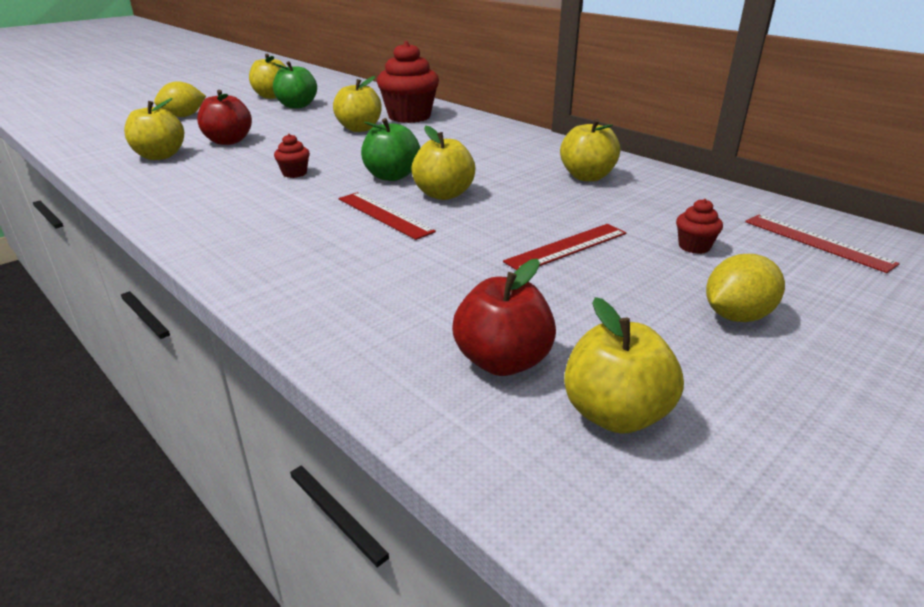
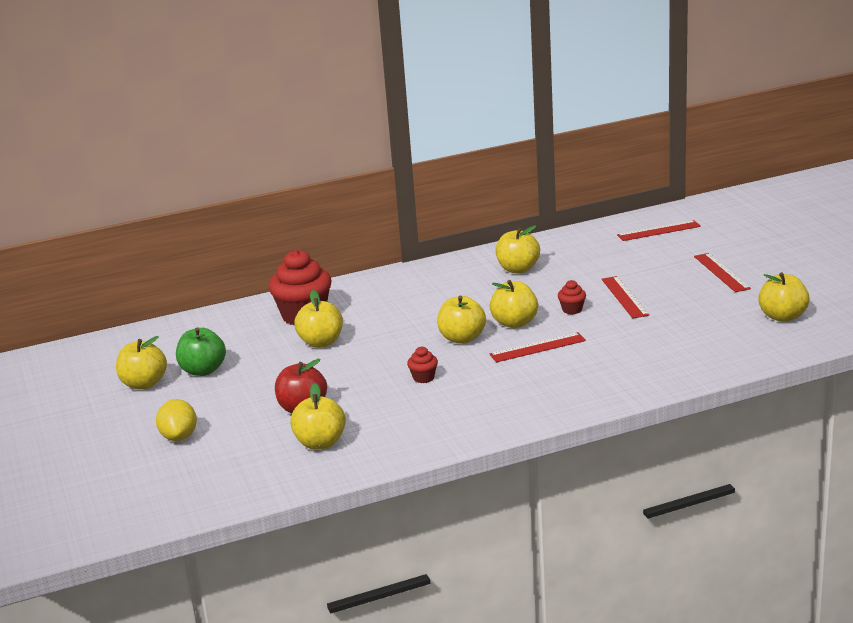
camera: 65 degrees left, 5 degrees down
green apple [361,118,420,181] -> yellow apple [437,296,486,344]
red apple [452,259,556,376] -> none
red cupcake [676,199,723,254] -> red cupcake moved to [558,280,586,314]
yellow lemon [706,254,785,322] -> red ruler [694,253,751,292]

